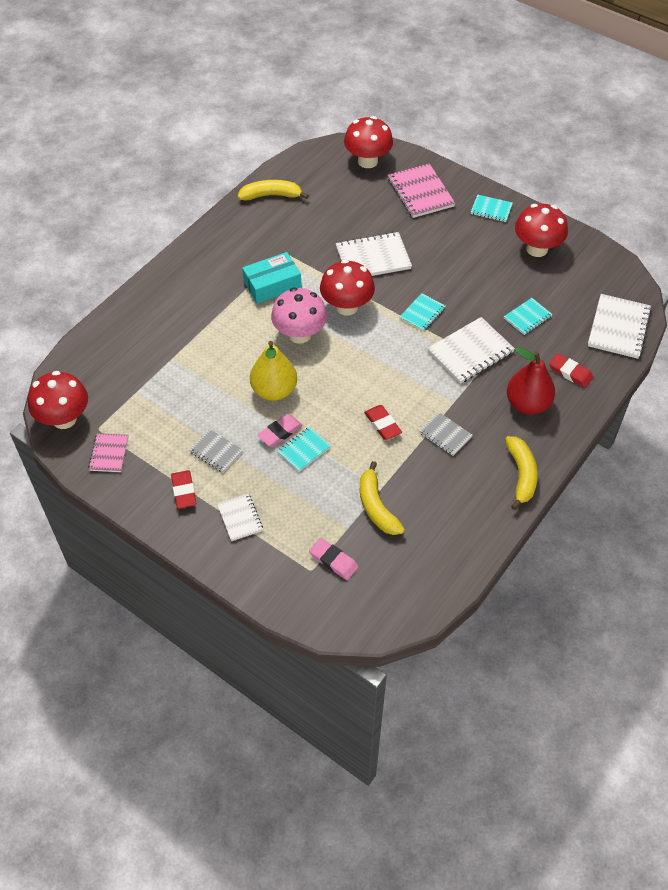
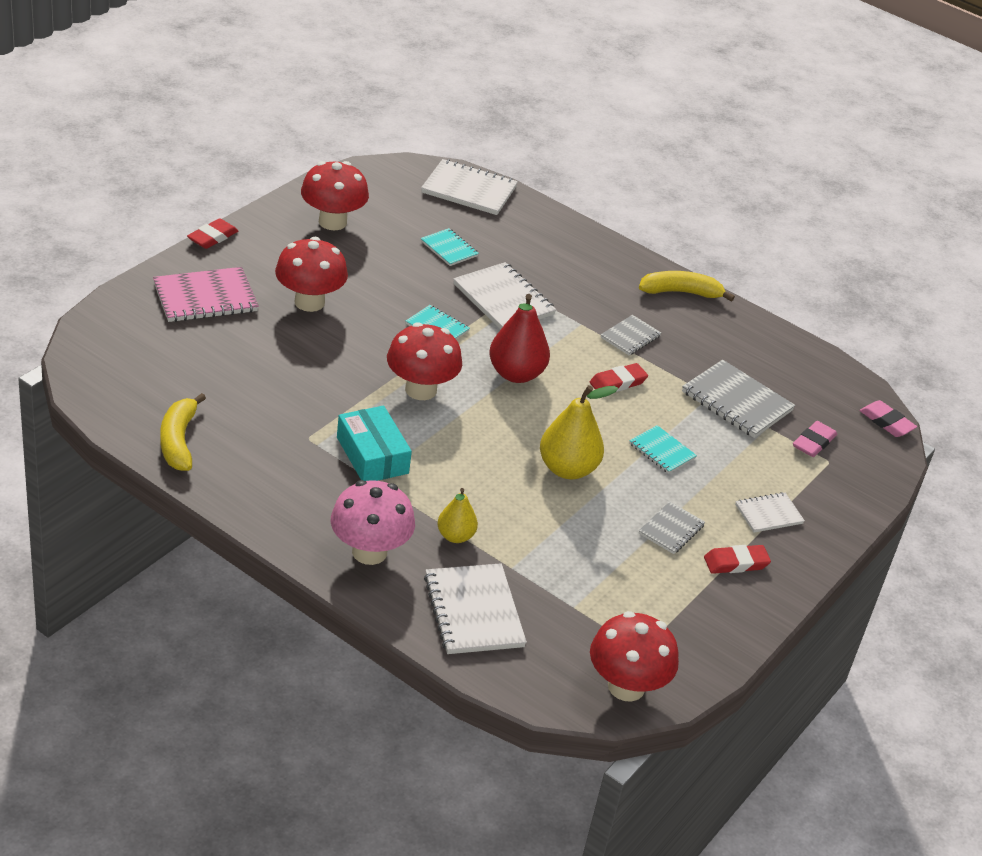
camera: 95 degrees left, 15 degrees down
pink notebook [88,433,128,472] -> none
pink eraser [257,414,303,447] -> pink eraser moved to [859,400,917,437]
pink mushroom [271,288,327,344] -> pink mushroom moved to [331,480,415,565]
white notebook [336,232,412,276] -> white notebook moved to [424,563,527,654]
red mushroom [344,116,393,168] -> red mushroom moved to [275,237,348,312]
yellow banana [360,461,405,535] -> grey notebook [682,360,795,438]
turquoise notebook [471,194,513,222] -> none
red pear [507,347,555,415] -> red pear moved to [489,294,550,383]
red eraser [549,353,594,388] -> red eraser moved to [187,218,238,249]
none -> yellow pear [437,488,478,543]

